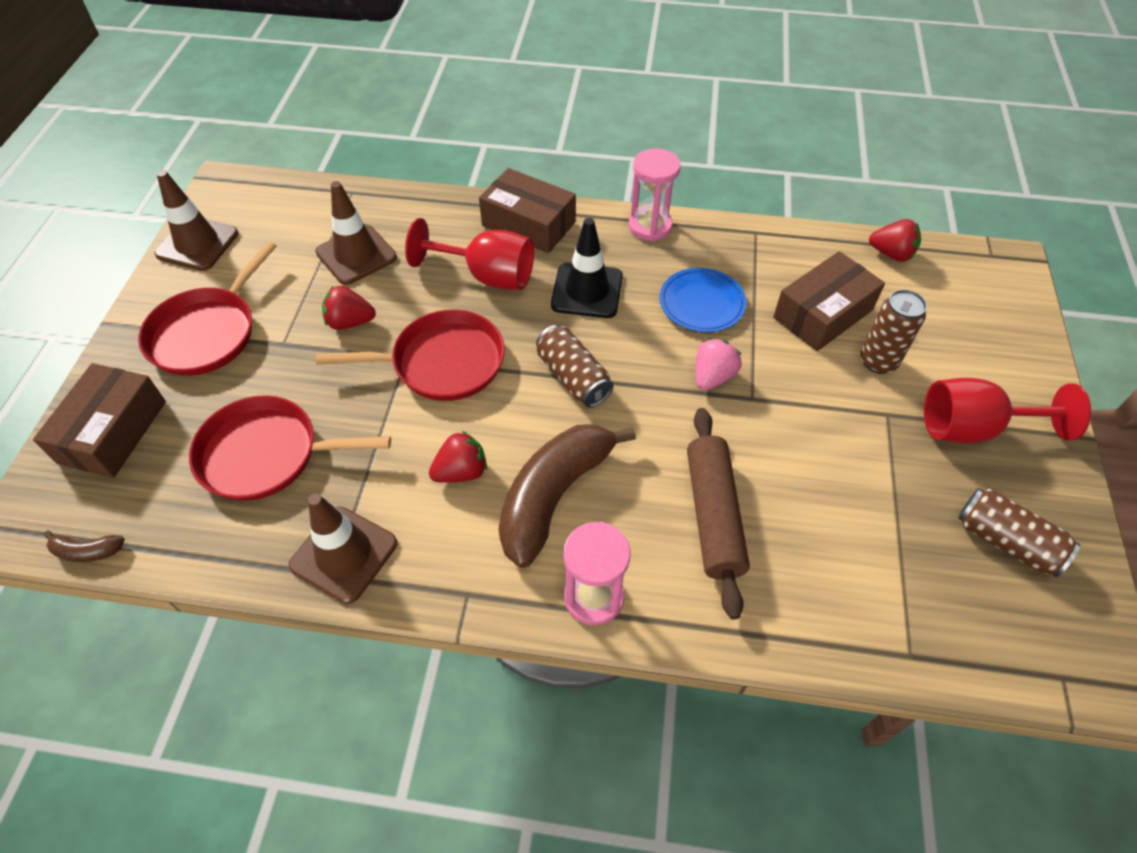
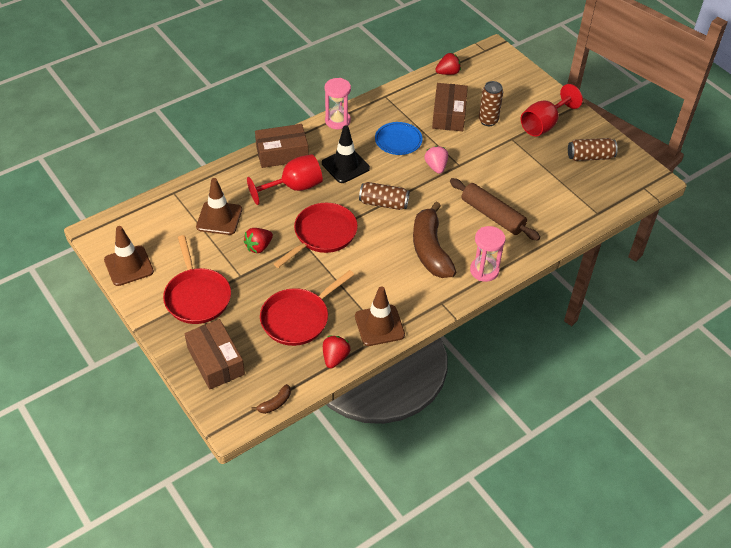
camera: 45 degrees left, 5 degrees down
red strawberry [429,431,487,483] -> red strawberry moved to [323,336,351,369]

